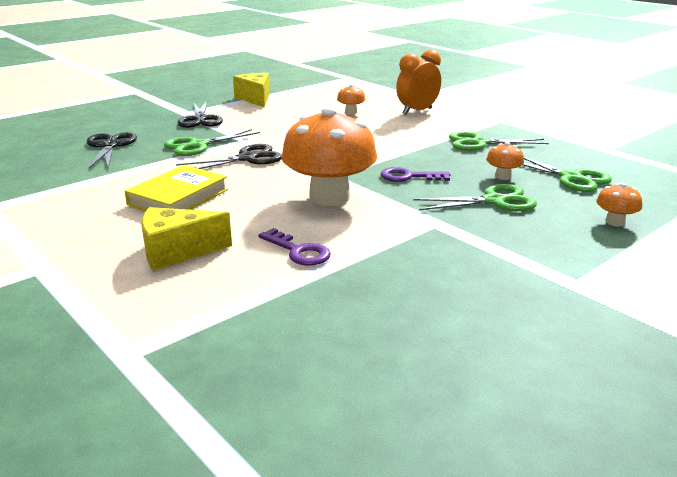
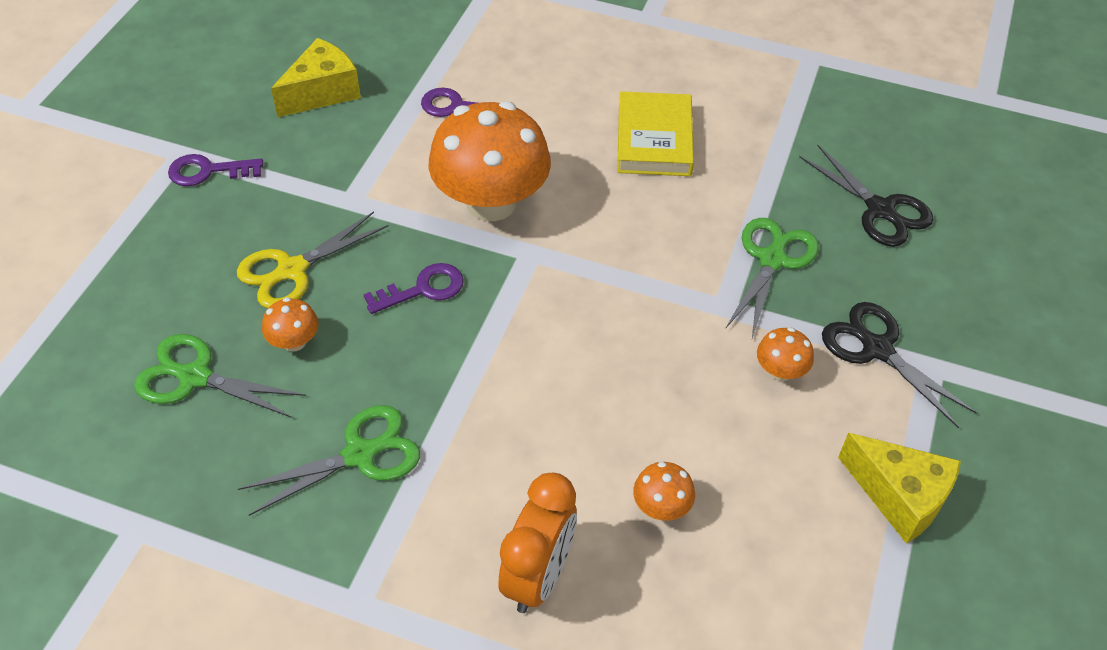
camera: 150 degrees right, 25 degrees up
yellow cheese [142,207,232,271] -> yellow cheese moved to [271,38,361,117]
black scissors [176,144,282,169] -> none
green scissors [413,184,537,211] -> yellow scissors [237,212,388,308]
orange mushroom [596,183,642,226] -> orange mushroom moved to [757,327,814,381]
none -> purple key [168,154,263,186]

